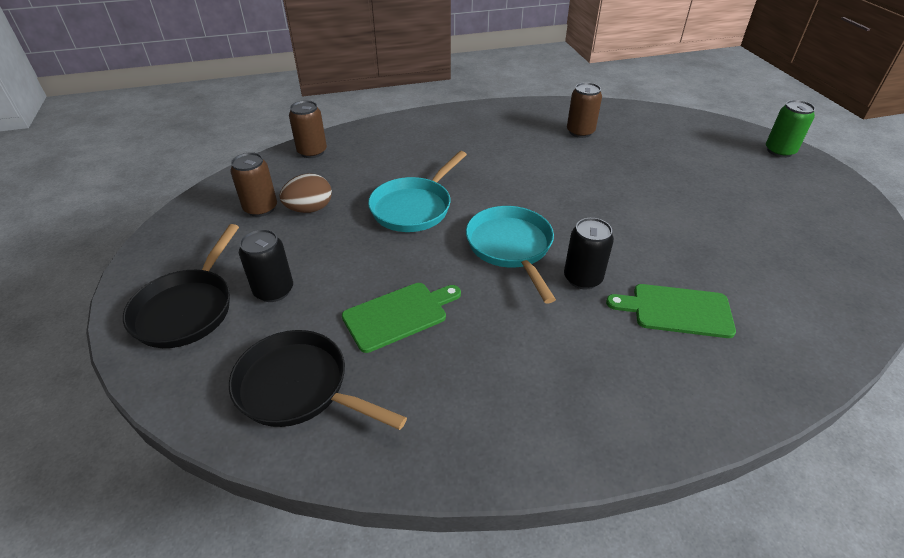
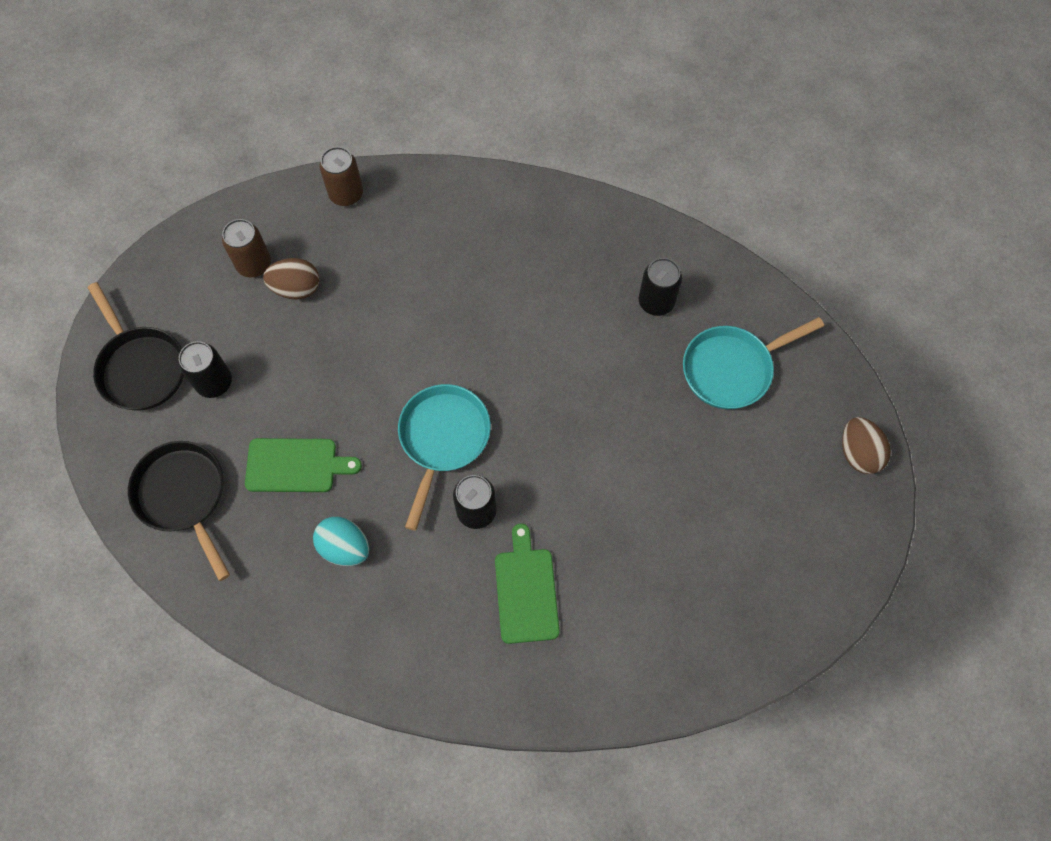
camera: 30 degrees right, 25 degrees up
black pan [123,224,239,348] -> black pan turned 75 degrees counterclockwise [88,282,184,411]
turquoise pan [368,151,467,232] -> turquoise pan moved to [683,317,824,409]
brown can [567,82,602,138] -> black can [639,258,682,316]
green cutting board [606,284,736,338] -> green cutting board turned 45 degrees clockwise [495,523,560,644]
green can [766,100,815,158] -> brown egg [842,417,891,474]
none -> turquoise egg [313,517,369,566]

